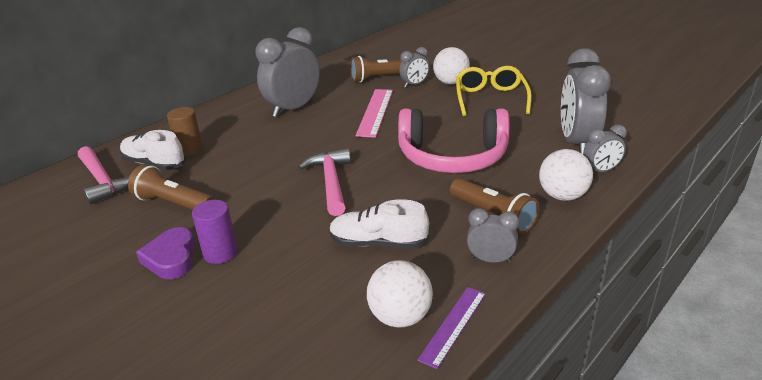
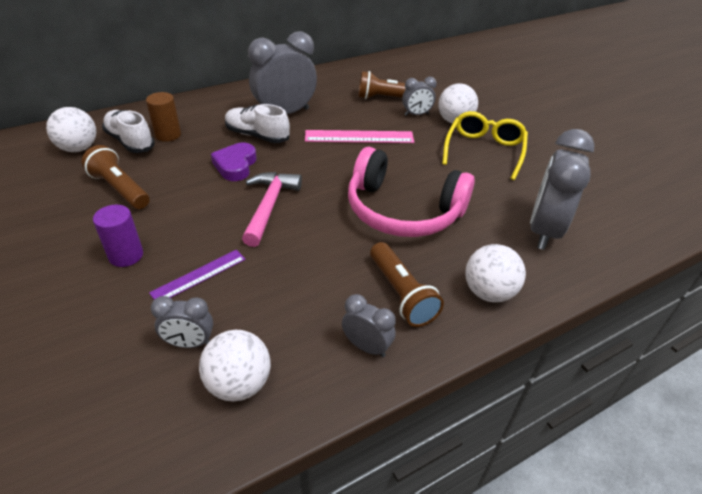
camera: 15 degrees right, 10 degrees up
pink hammer [78,146,130,205] -> white ball [46,107,97,152]
purple heart [136,227,195,279] -> purple heart moved to [211,143,256,181]
white shoe [329,199,429,249] -> white shoe moved to [225,104,290,143]
pink ruler [355,89,393,138] -> pink ruler turned 60 degrees clockwise [305,130,414,143]
purple ruler [417,287,486,369] -> purple ruler moved to [149,250,246,300]
grey clock [583,124,627,172] -> grey clock moved to [151,296,213,348]

